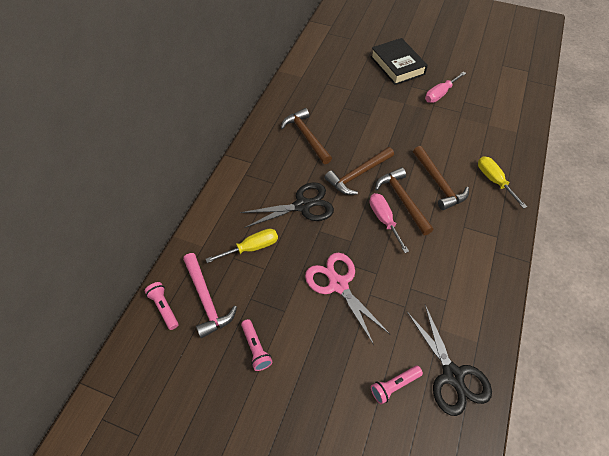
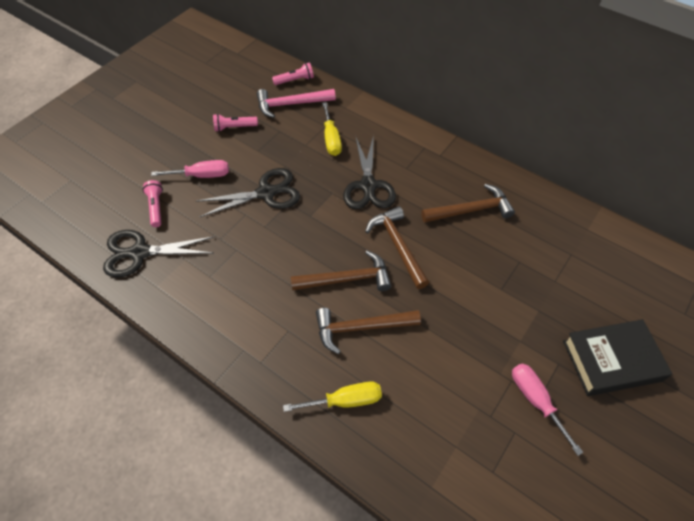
camera: 105 degrees right, 0 degrees up
pink scissors [305,253,390,345] -> black scissors [196,168,300,217]
pink screwdriver [370,193,409,253] -> pink screwdriver moved to [151,160,229,178]

